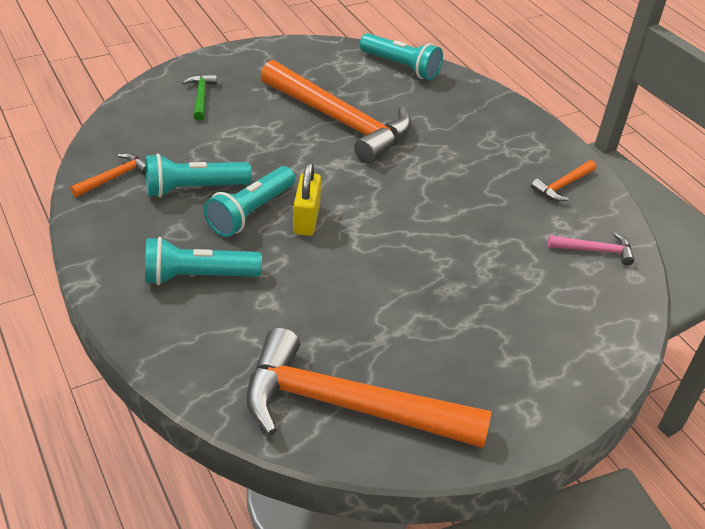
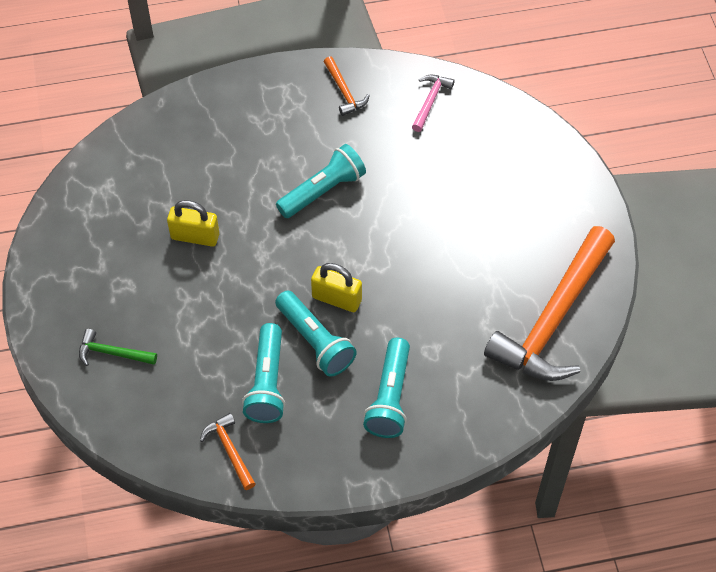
camera: 70 degrees left, 15 degrees up
orange hammer [260,60,412,164] -> yellow padlock [167,200,219,247]
turquoise flashlight [360,33,443,80] -> turquoise flashlight moved to [276,144,366,218]

